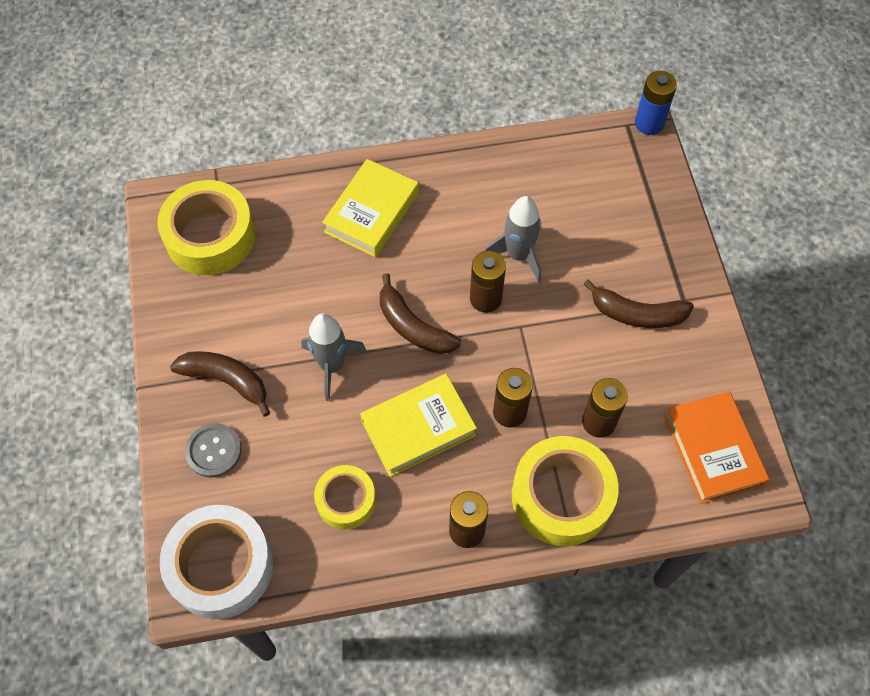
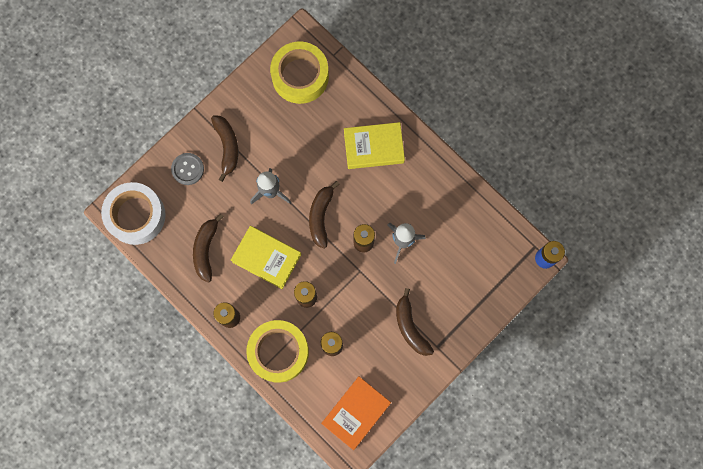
camera: 55 degrees right, 15 degrees up
yellow tape [314,465,376,530] -> brown banana [193,214,223,283]

